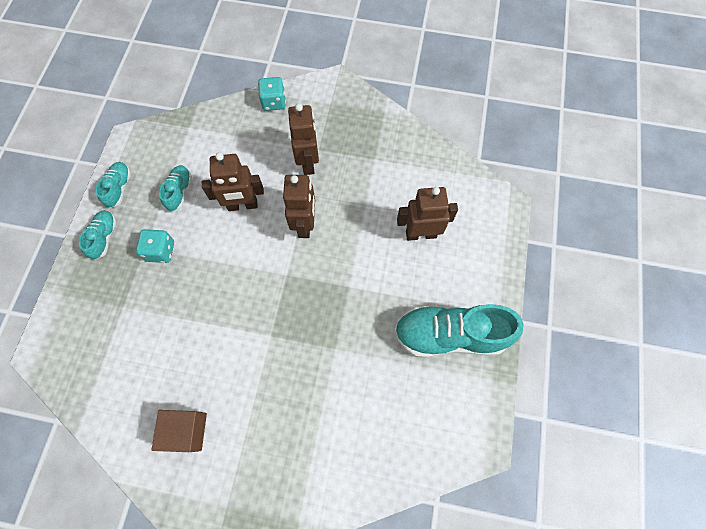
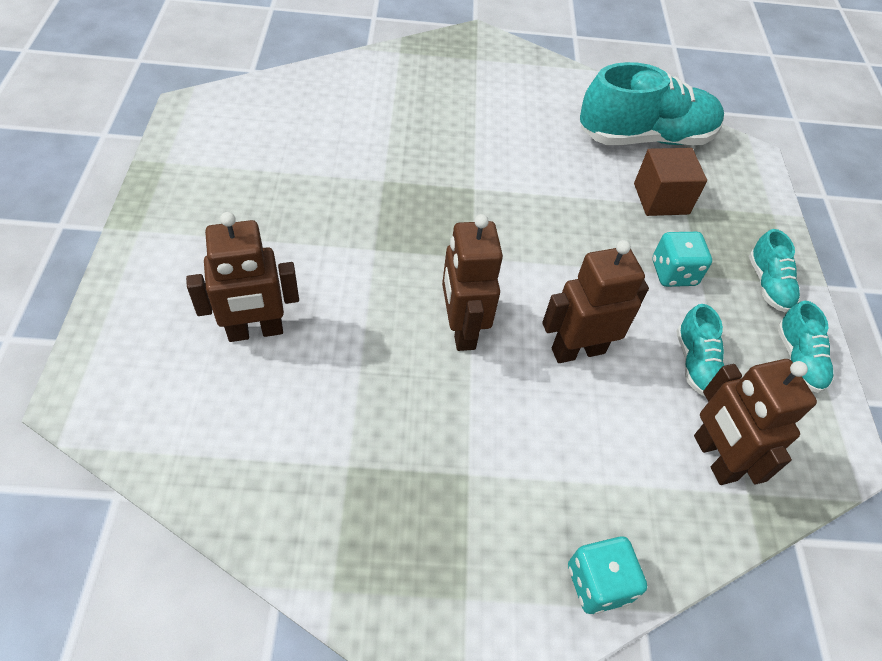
camera: 165 degrees right, 15 degrees down
brown cube [151,410,207,452] -> brown cube moved to [634,148,707,216]
brown robot [288,103,319,175] -> brown robot moved to [694,359,817,485]
turquoise shoe [394,304,523,358] -> turquoise shoe moved to [580,62,724,145]

